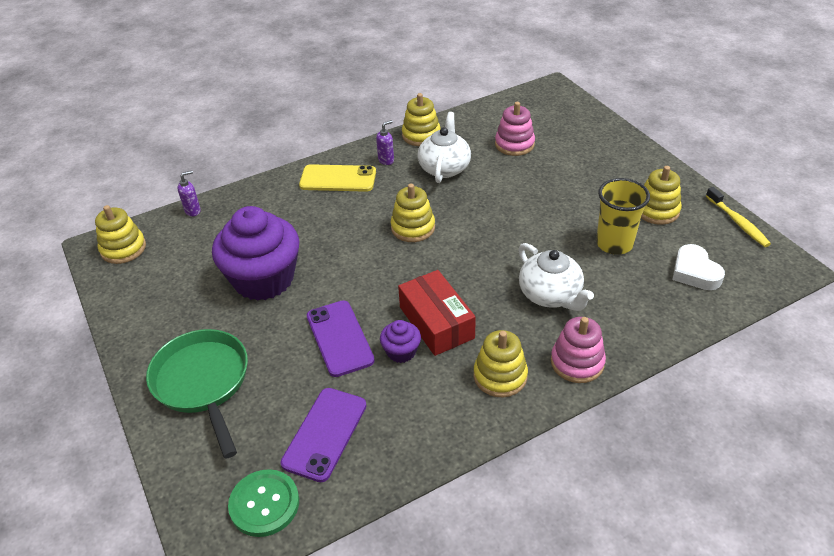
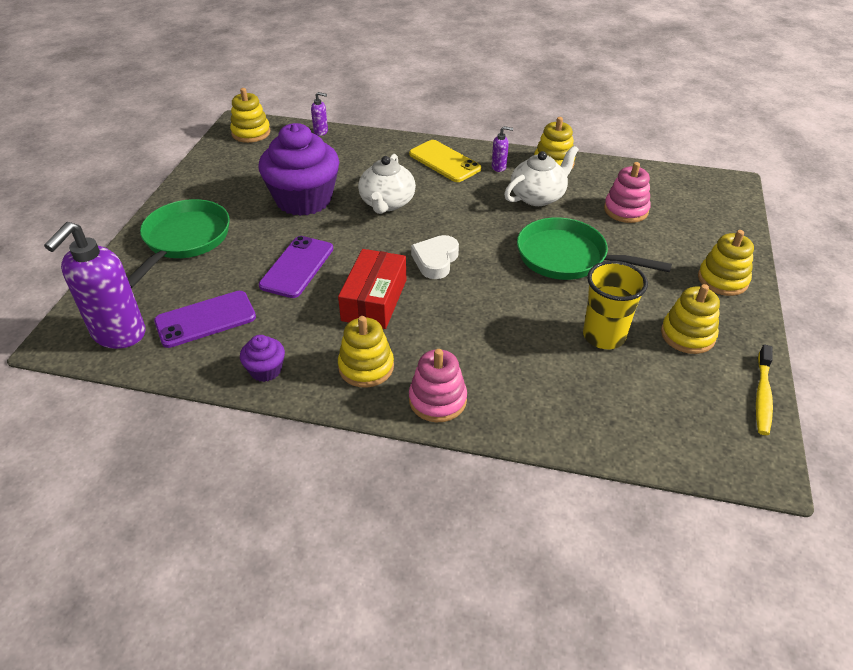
camera: 40 degrees right, 0 degrees up
green button [228,469,299,537] -> purple soap dispenser [44,222,145,349]
purple cupcake [380,320,421,363] -> purple cupcake moved to [240,335,285,382]
yellow stacking toy [391,184,435,242] -> yellow stacking toy moved to [698,230,754,296]
white teapot [518,243,594,311] -> white teapot moved to [358,154,416,214]
white heart [672,244,725,290] -> white heart moved to [411,235,459,279]
none -> green pan [517,217,672,280]

